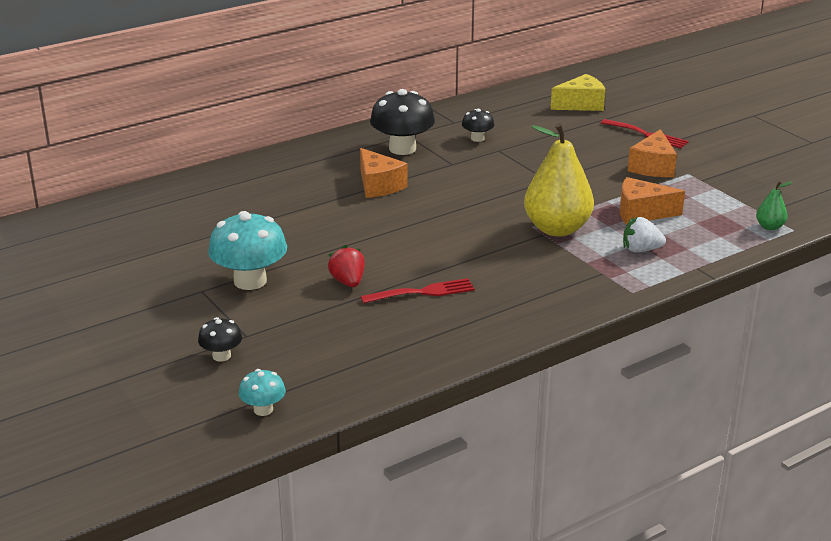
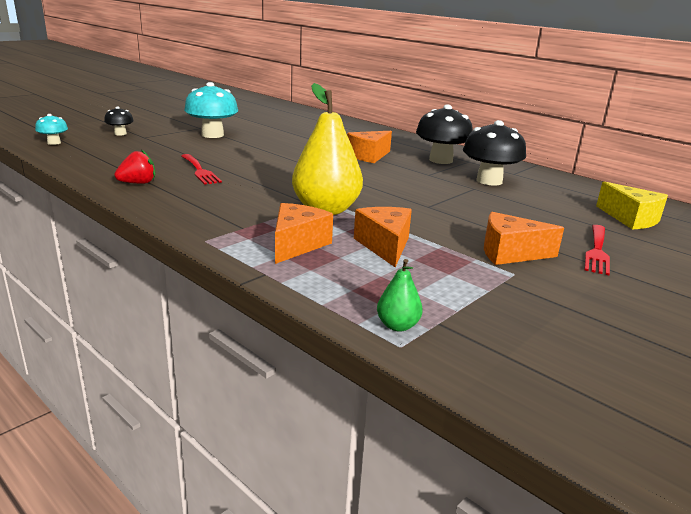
camera: 75 degrees right, 5 degrees down
red strawberry [328,245,365,287] -> red strawberry moved to [114,149,155,184]
black mushroom [462,109,494,142] -> black mushroom [463,120,526,185], size x1.94
white strawberry [623,217,666,252] -> orange cheese [275,203,333,264]

